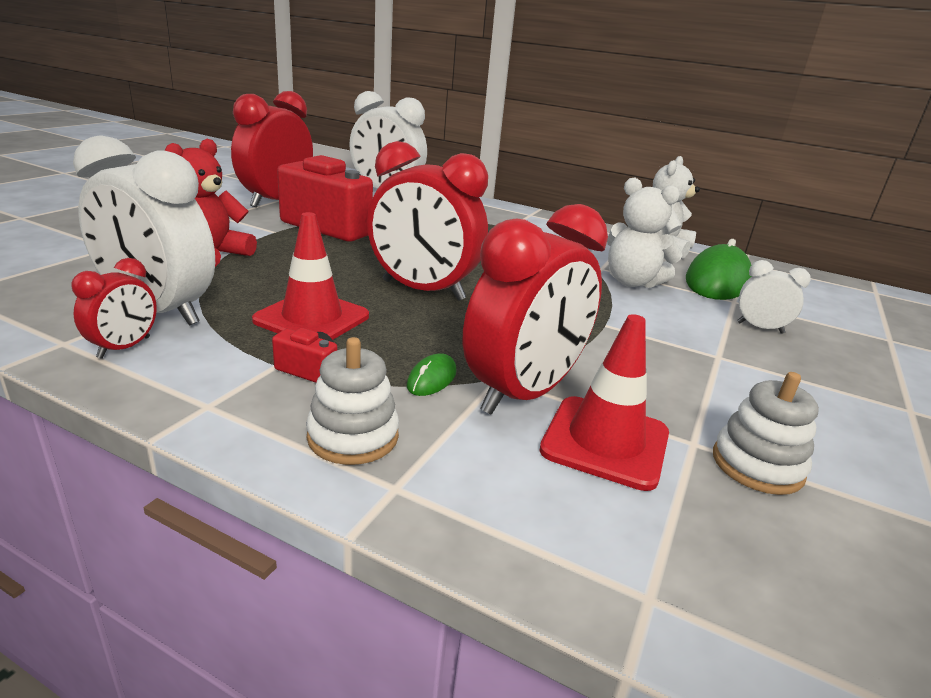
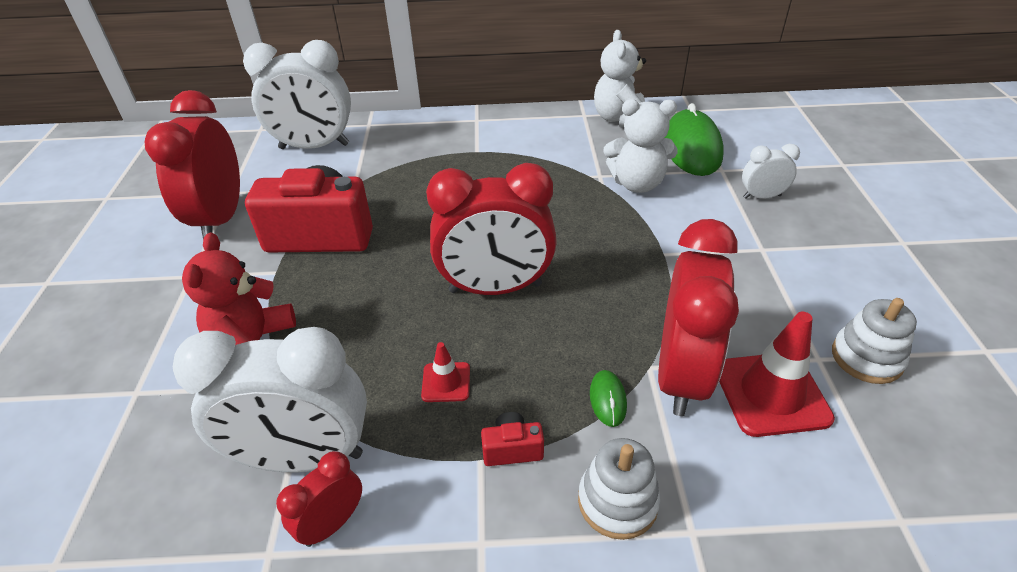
camera: 25 degrees left, 15 degrees up
red clock [71,258,157,359] -> red clock turned 135 degrees counterclockwise [276,451,362,547]
red traffic cone [252,212,369,340] -> red traffic cone [421,342,470,402], size x0.53

